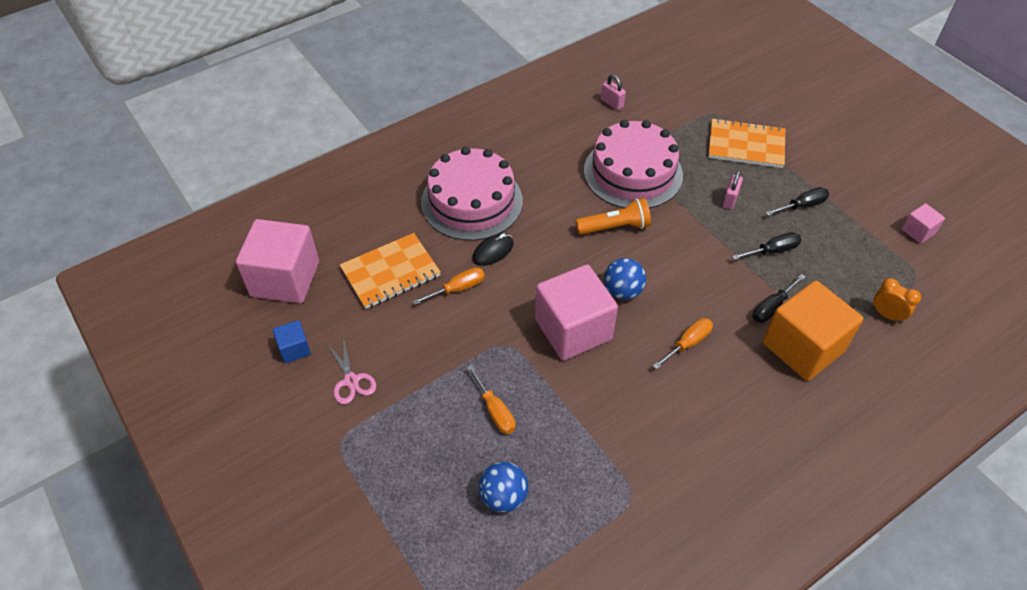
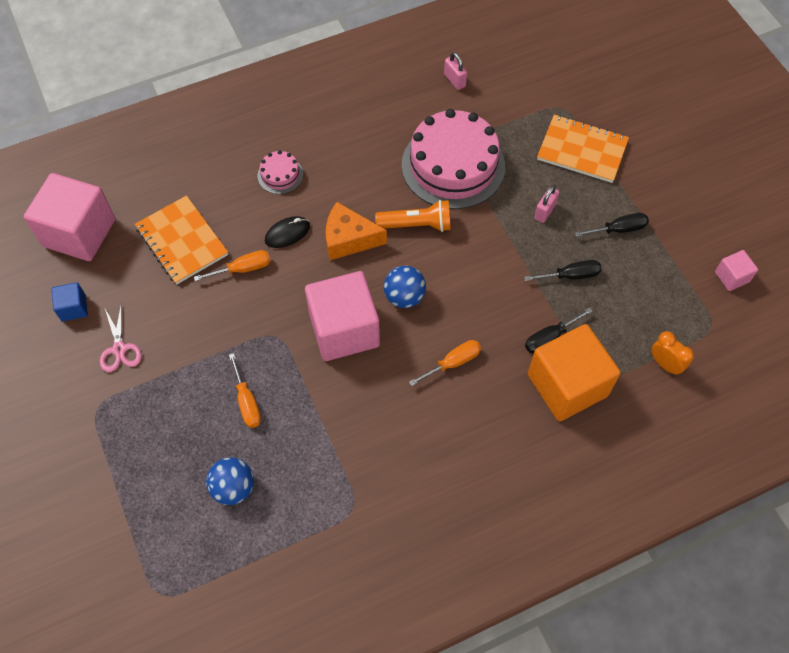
camera: 10 degrees right, 10 degrees up
orange notebook [340,233,441,309] -> orange notebook turned 75 degrees clockwise [135,196,228,284]
pink cake [421,147,523,241] -> pink cake [257,150,303,194], size x0.44
none -> orange cheese [326,202,387,260]

